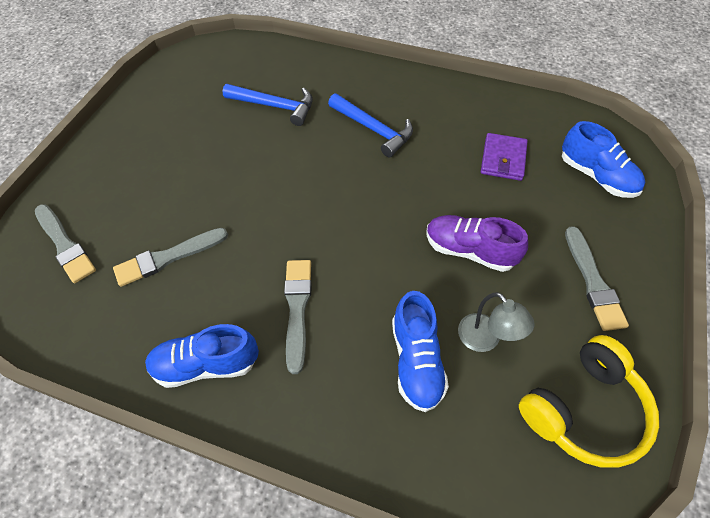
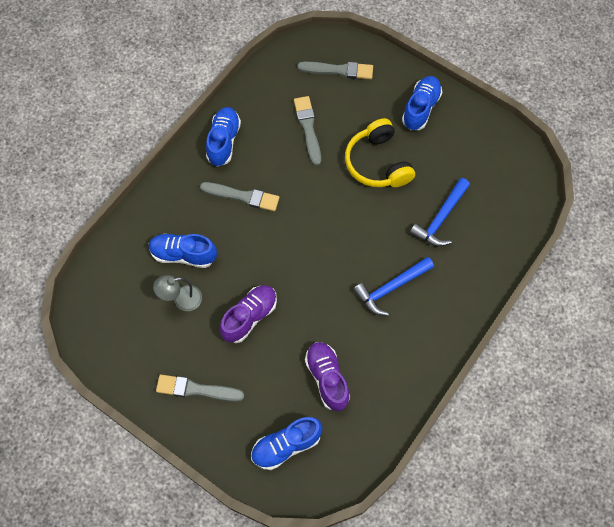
camera: 105 degrees right, 10 degrees up
grey brush [35,204,96,283] -> grey brush turned 150 degrees counterclockwise [297,62,373,79]
purple wallet [481,133,528,181] -> purple shoe [305,342,350,411]
yellow headphones [519,335,659,468] -> yellow headphones moved to [345,118,415,187]
none -> blue shoe [402,76,442,130]

